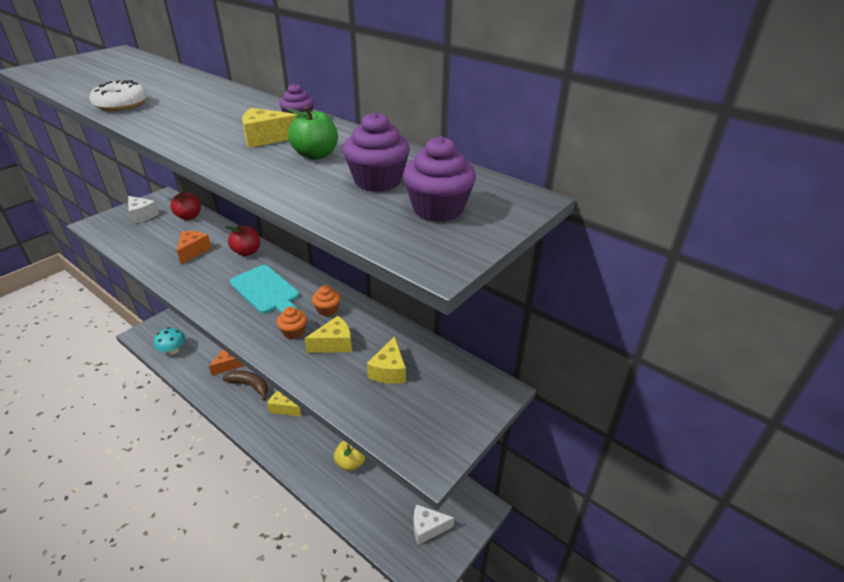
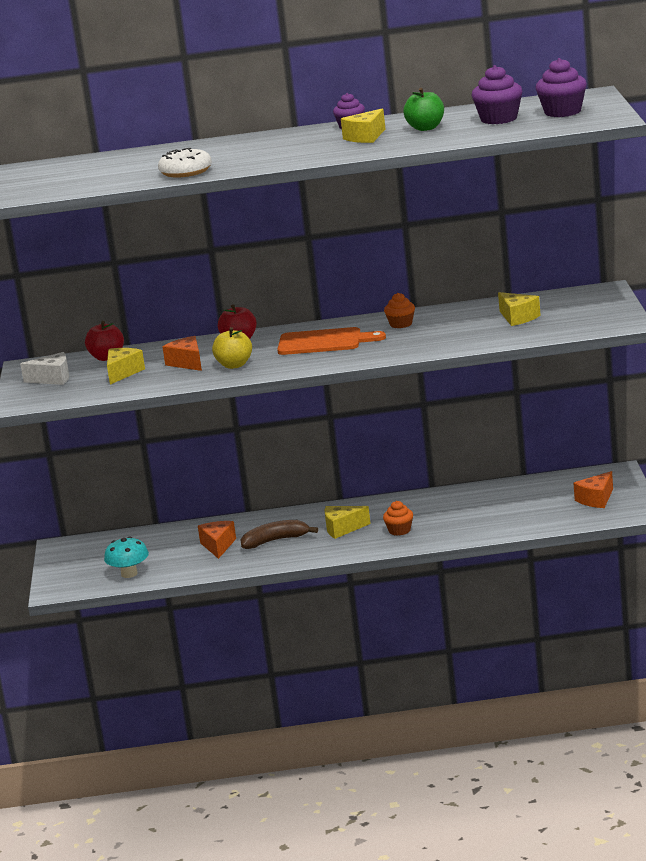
camera: 40 degrees left, 15 degrees down
turquoise cutting board [230,265,299,314] -> orange cutting board [277,327,386,355]
orange cupcake [277,307,307,339] -> orange cupcake moved to [383,501,413,536]
yellow cheese [304,316,352,353] -> yellow cheese moved to [107,348,145,385]
yellow apple [334,440,365,471] -> yellow apple moved to [212,327,252,369]
white cheese [414,504,454,545] -> orange cheese [573,471,613,508]

